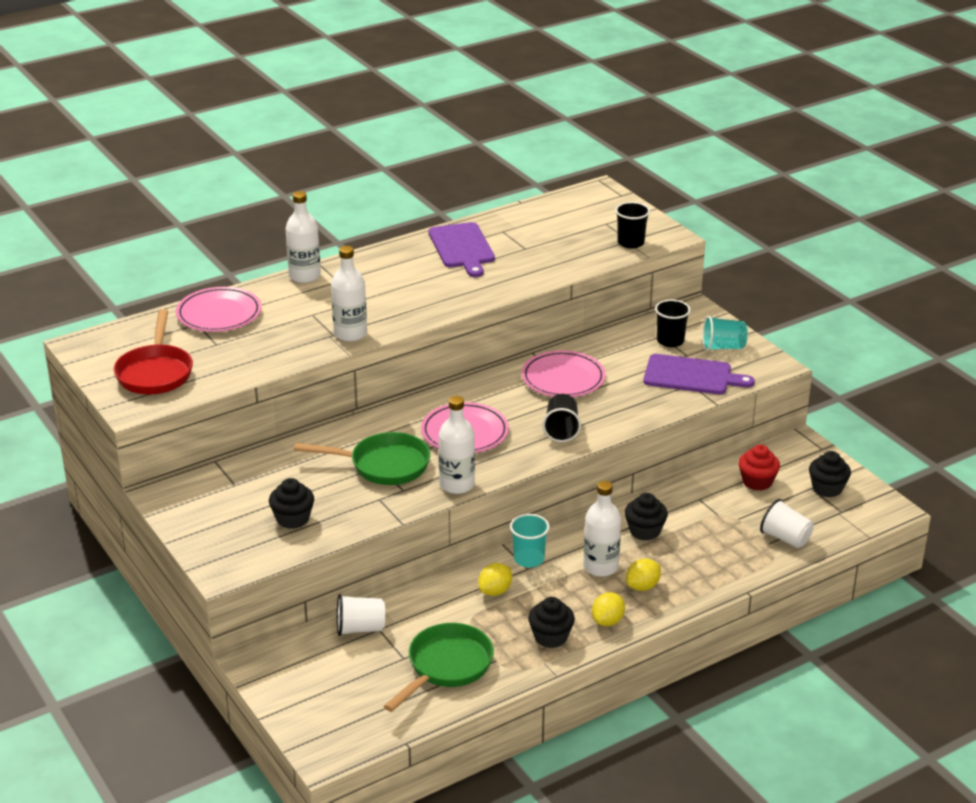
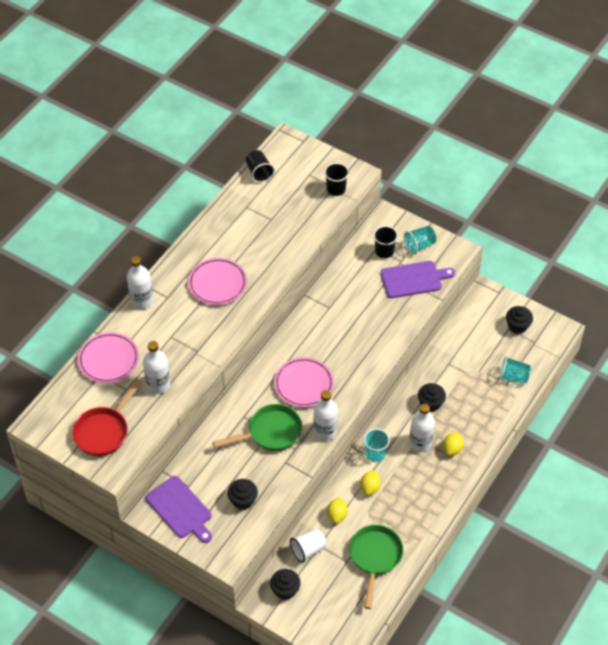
camera: 25 degrees left, 20 degrees up
red pan [114,309,193,395] -> red pan turned 60 degrees clockwise [72,379,143,456]
white bottle [331,246,367,342] -> white bottle moved to [143,341,170,394]
purple cutting board [429,222,495,277] -> purple cutting board moved to [146,476,212,543]
pink plate [522,350,606,397] -> pink plate moved to [188,258,247,305]
black cupcake [528,597,575,648] -> black cupcake moved to [270,569,301,600]
black cup [543,394,581,442] -> black cup moved to [246,150,275,183]
yellow lemon [592,592,625,626] -> yellow lemon moved to [327,497,348,524]
red cupcake [739,444,780,491] -> none
white cup [760,499,814,548] -> turquoise cup [499,356,531,384]

